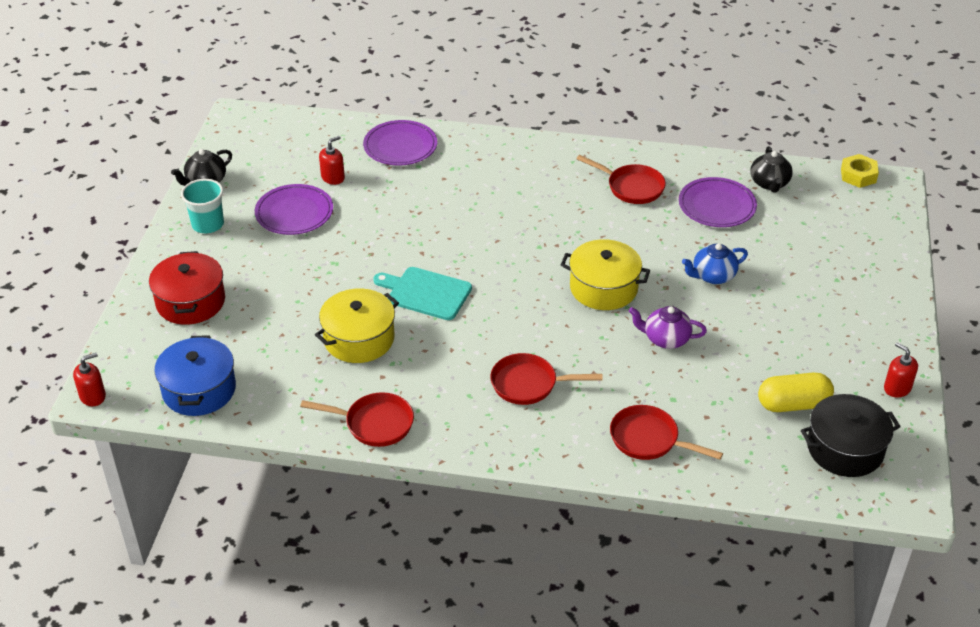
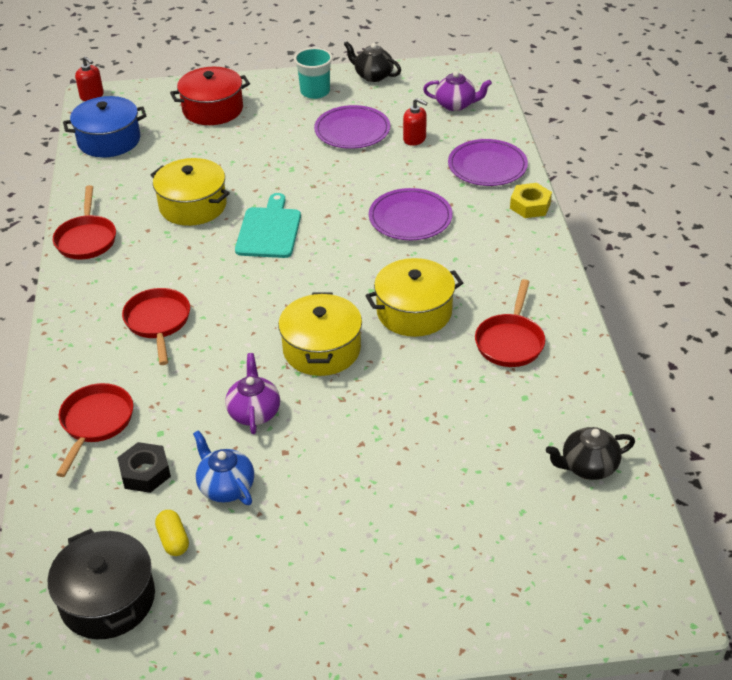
camera: 75 degrees right, 0 degrees up
purple plate [679,177,757,227] -> purple plate moved to [369,188,452,240]
blue teapot [682,243,748,284] -> blue teapot moved to [193,430,254,505]
yellow capsule [758,373,834,412] -> yellow capsule [155,510,189,556], size x0.57
yellow nut [841,154,879,188] -> yellow nut moved to [510,183,552,218]
red soap dispenser [884,342,918,397] -> none
none -> black nut [117,442,171,493]
none -> yellow pot [365,258,463,337]
none -> purple teapot [423,71,492,111]

